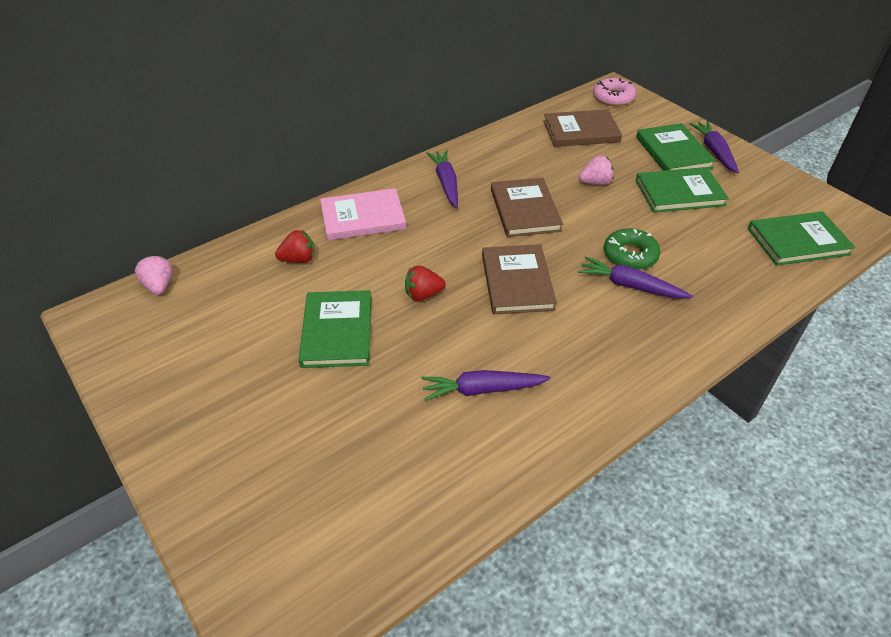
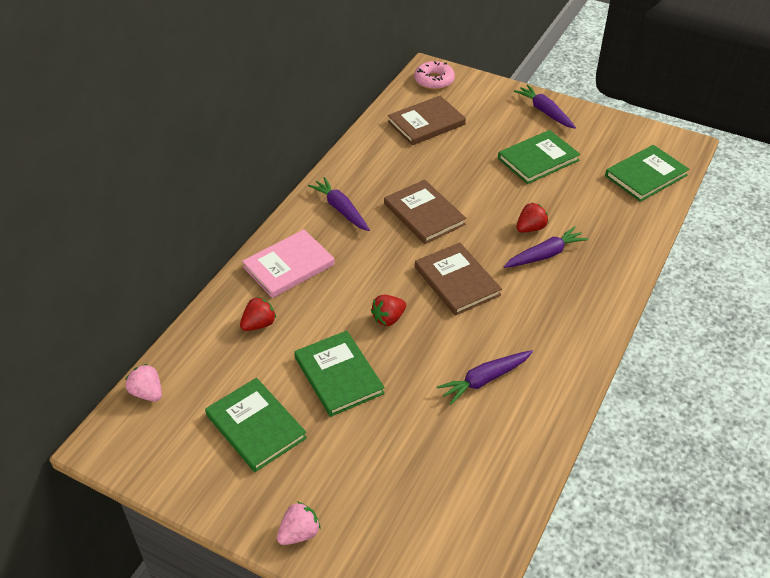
camera: 25 degrees left, 0 degrees up
purple carrot [578,256,693,299] -> purple carrot turned 150 degrees clockwise [504,226,588,268]
pink strawberry [579,155,614,185] -> pink strawberry moved to [277,501,321,545]
green donut [604,228,660,270] -> red strawberry [516,202,548,232]
green book [636,123,716,171] -> green book moved to [205,378,307,472]

